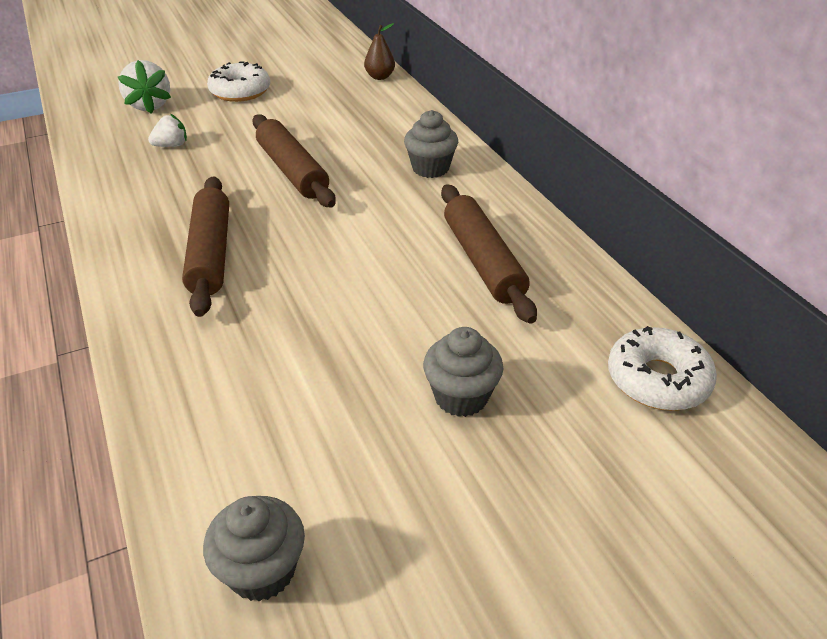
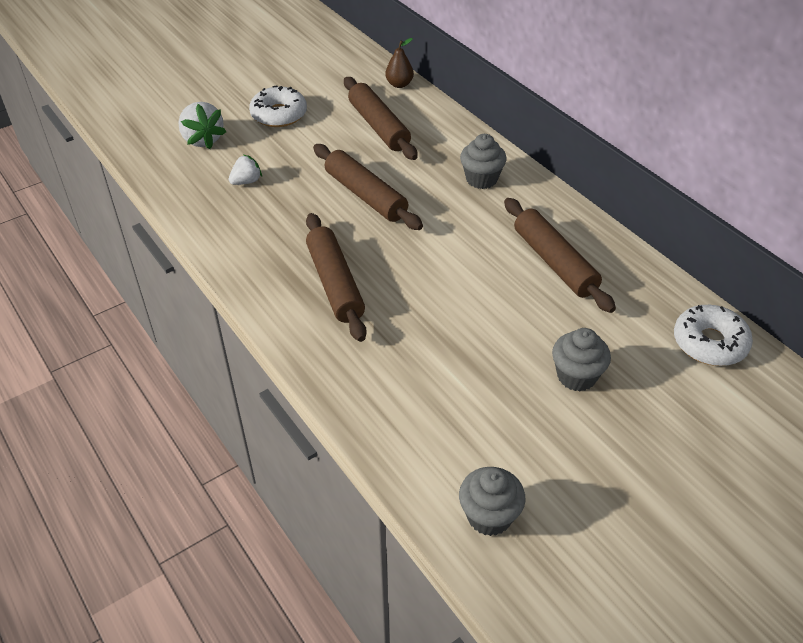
camera: 10 degrees left, 5 degrees up
none -> brown rolling pin [344,77,418,160]

